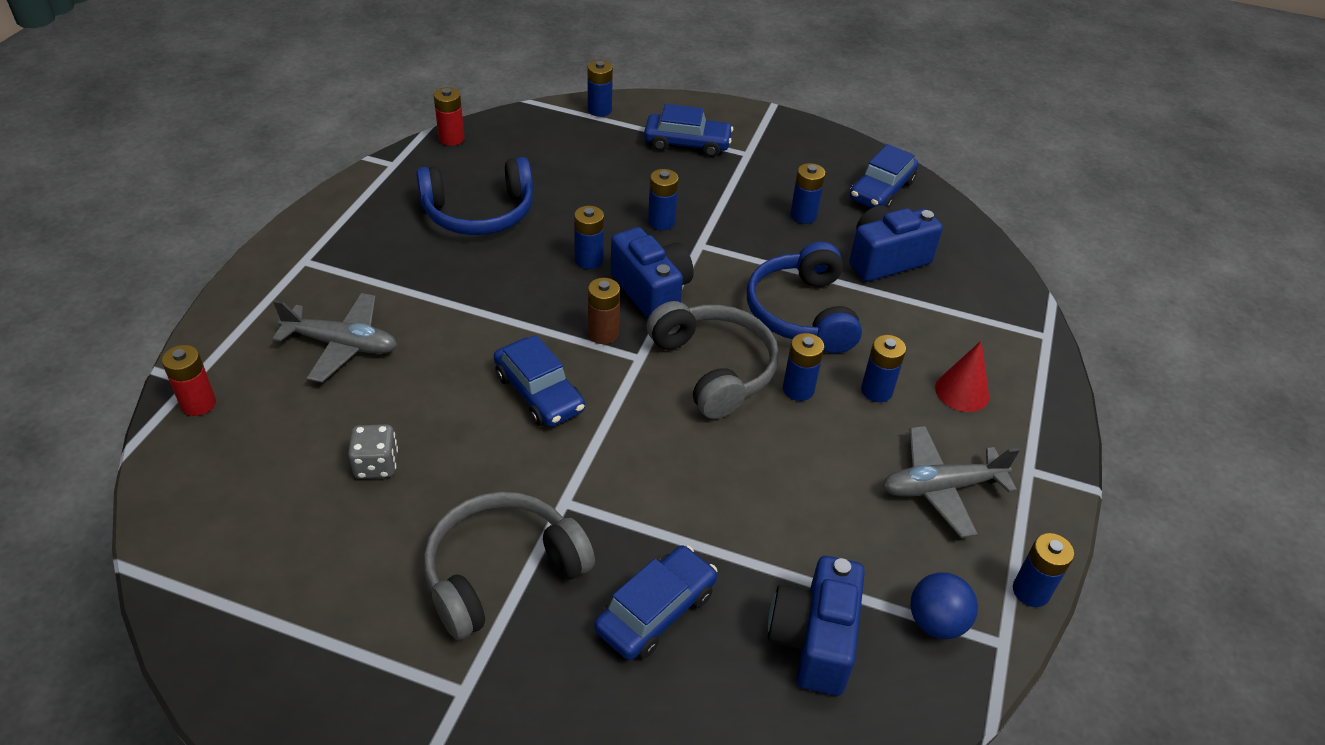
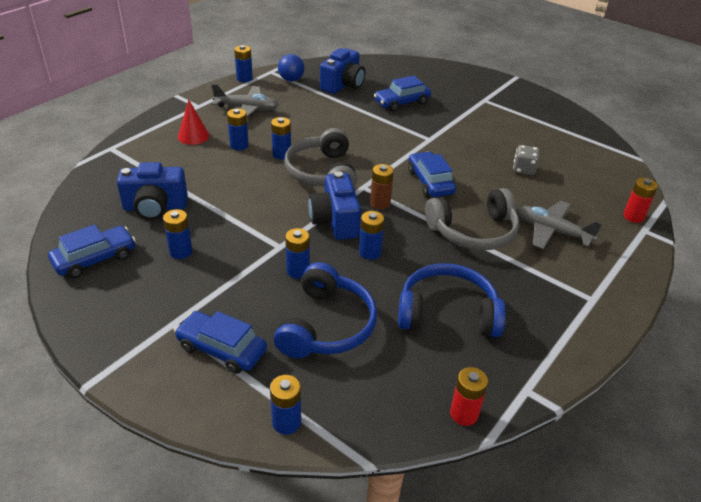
camera: 160 degrees left, 5 degrees down
grey headphones [424,492,595,640] -> grey headphones moved to [425,188,519,250]
blue headphones [747,242,862,353] -> blue headphones moved to [274,262,377,358]

